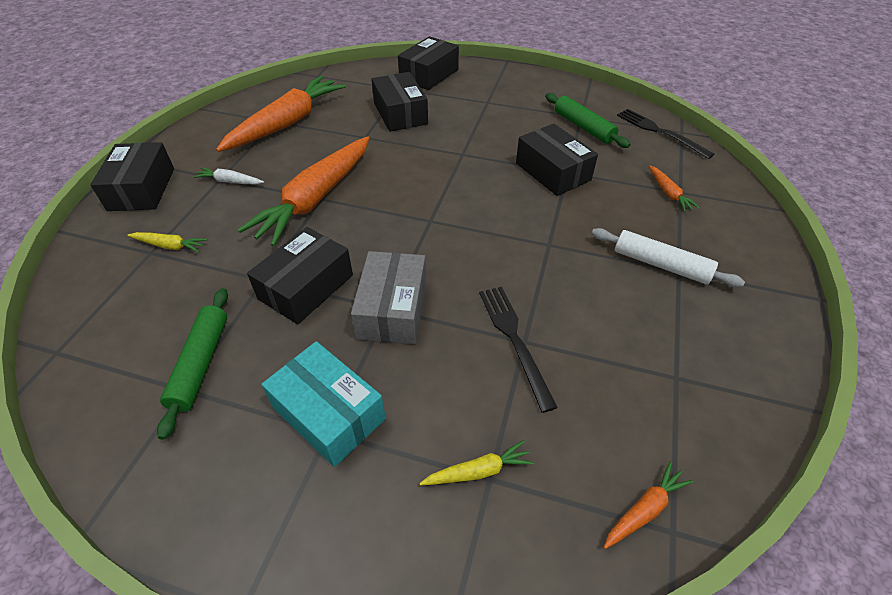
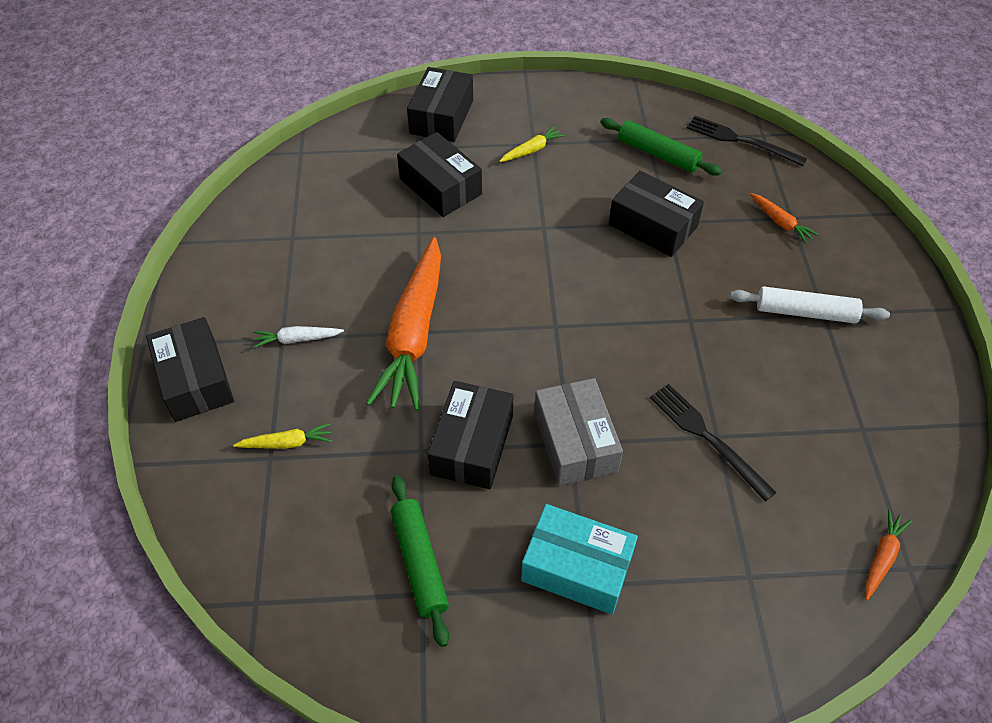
camera: 20 degrees left, 5 degrees up
orange carrot [216,76,346,152] -> none
yellow carrot [419,440,534,485] -> yellow carrot moved to [499,126,565,162]

